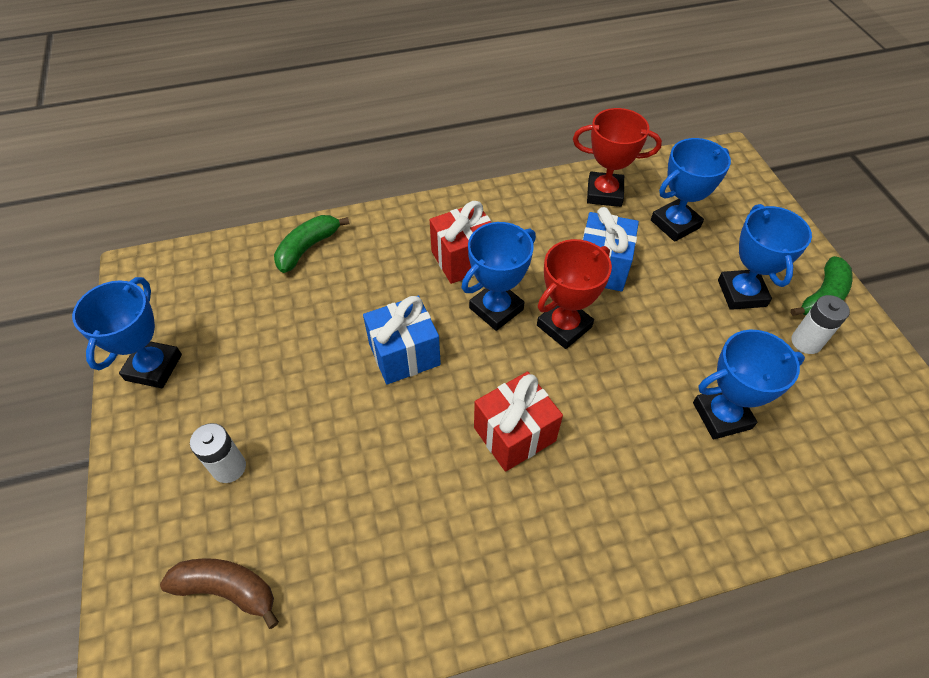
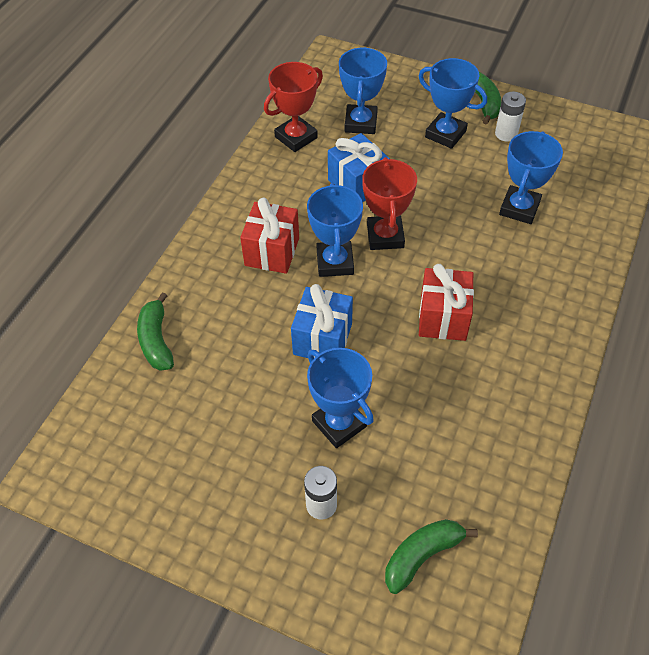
camera: 50 degrees left, 0 degrees up
blue trophy [72,277,182,388] -> blue trophy moved to [307,348,374,448]
brown banana [160,558,279,629] -> green banana [385,519,478,594]

